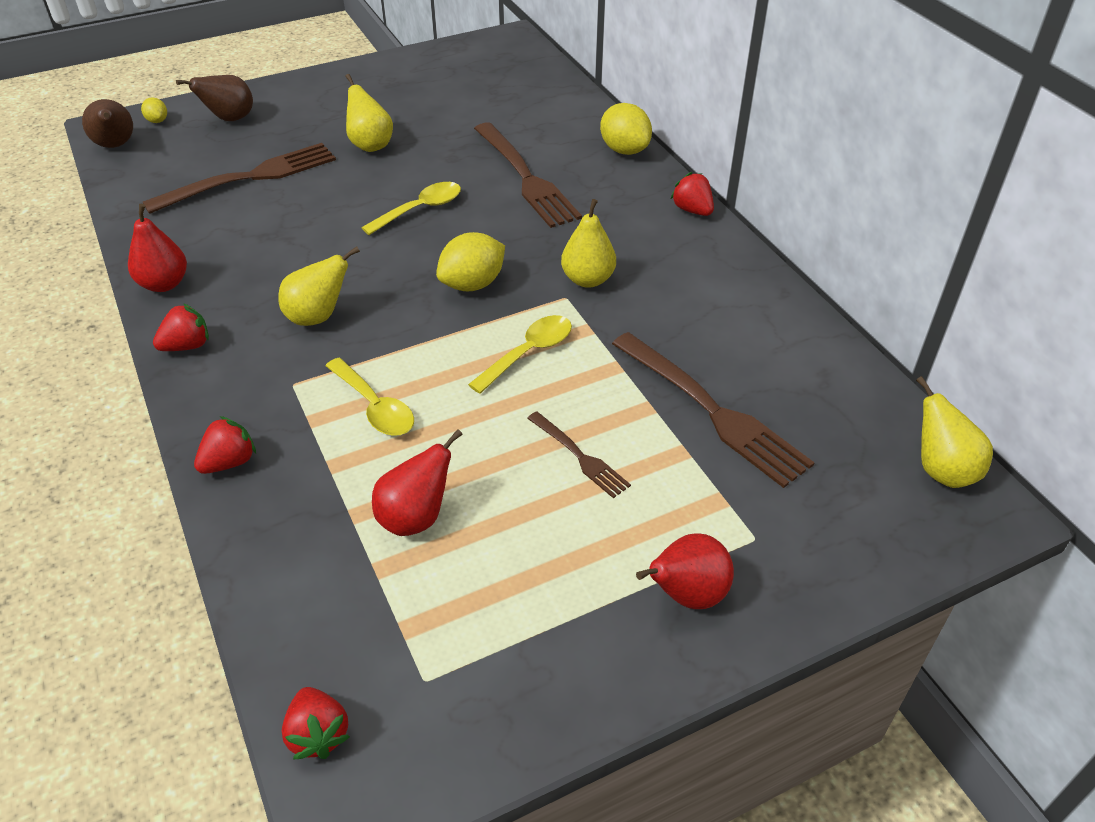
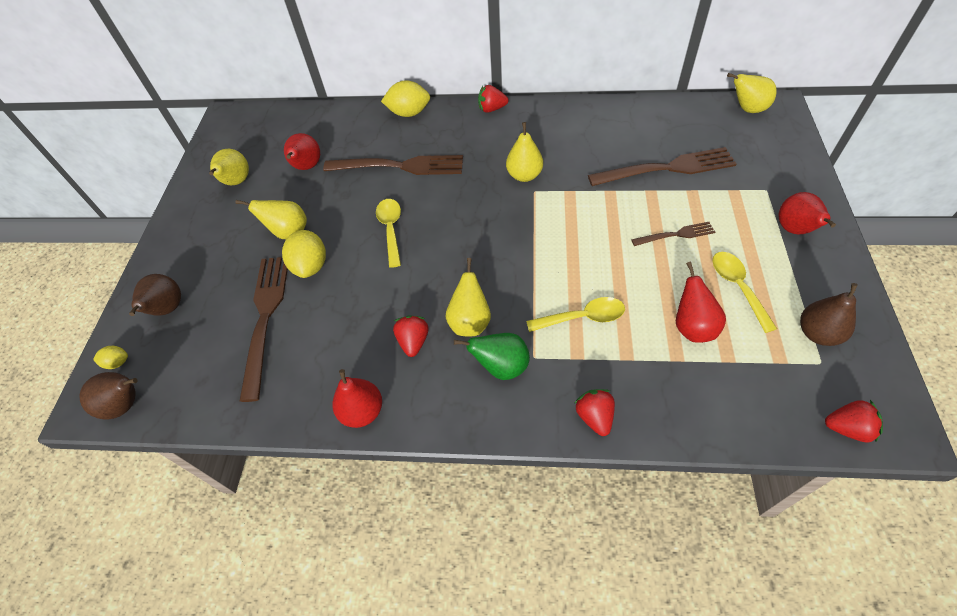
camera: 55 degrees left, 10 degrees up
red strawberry [153,303,209,351] -> red strawberry moved to [393,315,429,357]
yellow lemon [436,232,505,291] -> yellow lemon moved to [282,230,326,278]
yellow spoon [468,315,572,394] -> yellow spoon moved to [712,252,777,333]
none -> yellow pear [209,149,249,185]
none -> red pear [284,133,320,170]
none -> green pear [454,333,530,380]
none -> brown pear [800,283,858,346]

